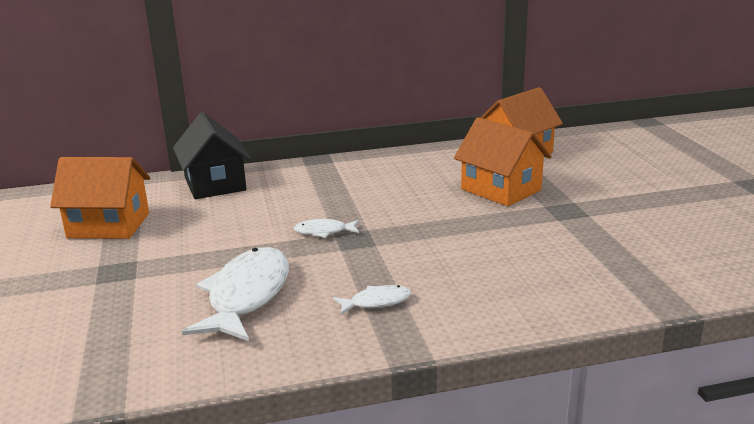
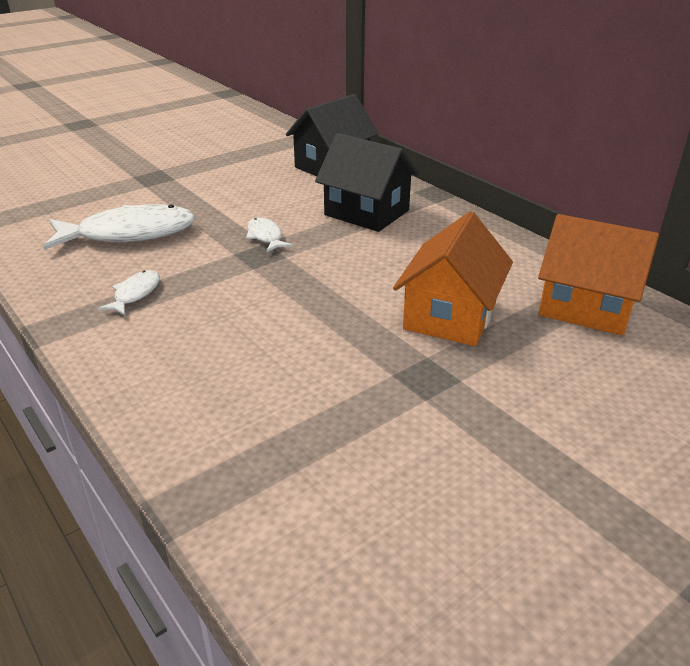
camera: 65 degrees right, 10 degrees up
orange house [50,157,150,239] -> none
white fish [333,285,411,315] -> white fish turned 120 degrees counterclockwise [97,270,160,316]
none -> black house [315,133,419,232]

